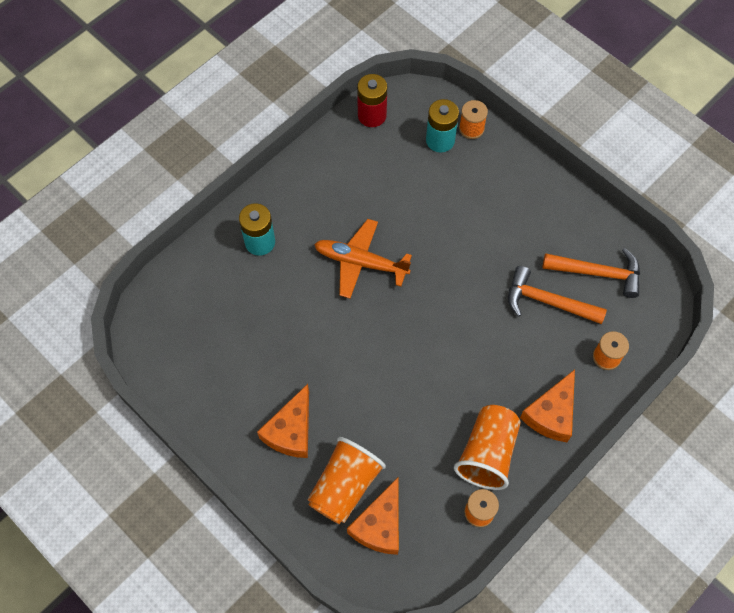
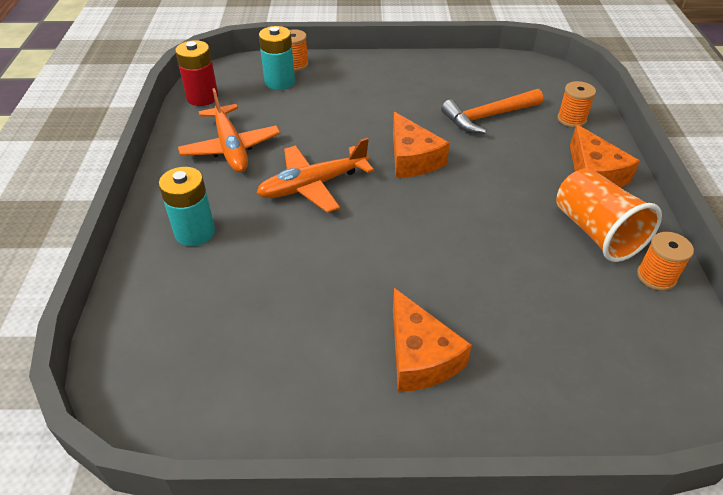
camera: 45 degrees left, 20 degrees down
orange cup [307,437,386,524] -> none
orange cheese [347,477,399,555] -> orange cheese moved to [393,112,450,178]
orange hammer [543,248,640,298] -> none
none -> orange plane [178,88,280,172]

